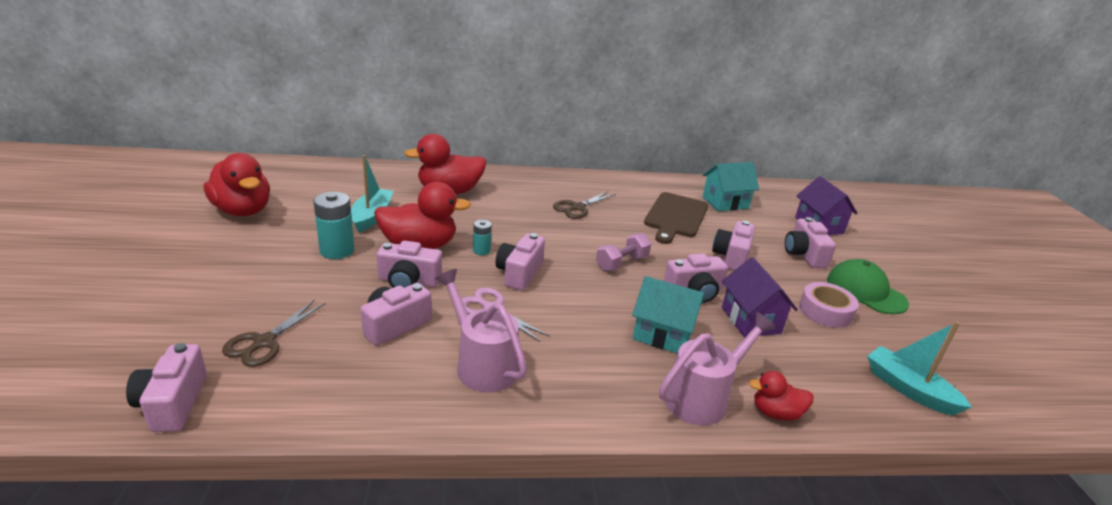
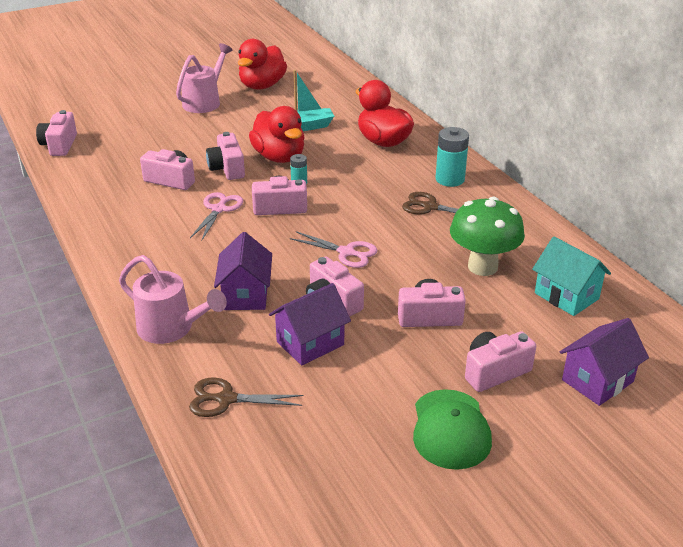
camera: 70 degrees right, 5 degrees up
pink camera [126,343,207,432] -> pink camera turned 60 degrees counterclockwise [36,110,77,156]
brown scissors [222,300,325,367] -> brown scissors moved to [189,377,304,417]
turquoise battery [313,192,354,259] -> turquoise battery moved to [435,127,469,187]
pink watering can [435,269,527,392] -> pink watering can moved to [176,43,233,113]
pink dumbbell [596,233,651,271] -> pink scissors [290,231,377,268]
turquoise house [632,276,704,353] -> purple house [214,232,272,310]
brown cutting board [644,192,708,244] -> green mushroom [450,197,525,276]
red duck [749,371,814,420] -> none
pink tape [799,282,859,328] -> none
green cap [827,259,909,314] -> green cap turned 150 degrees clockwise [413,389,492,470]
turquoise boat [867,321,972,416] -> none

